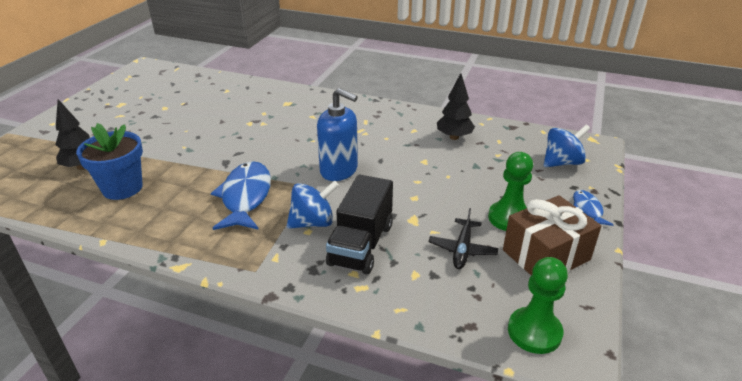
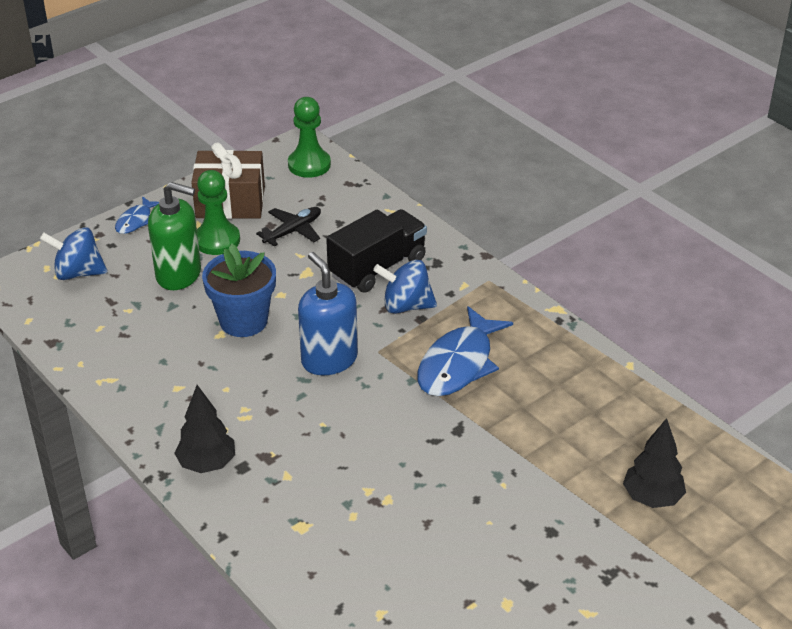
camera: 150 degrees left, 5 degrees up
blue flower pot [76,123,143,200] -> blue flower pot moved to [202,243,276,337]
black tree [437,73,475,140] -> black tree moved to [174,385,235,473]
none -> green soap dispenser [148,182,201,290]

